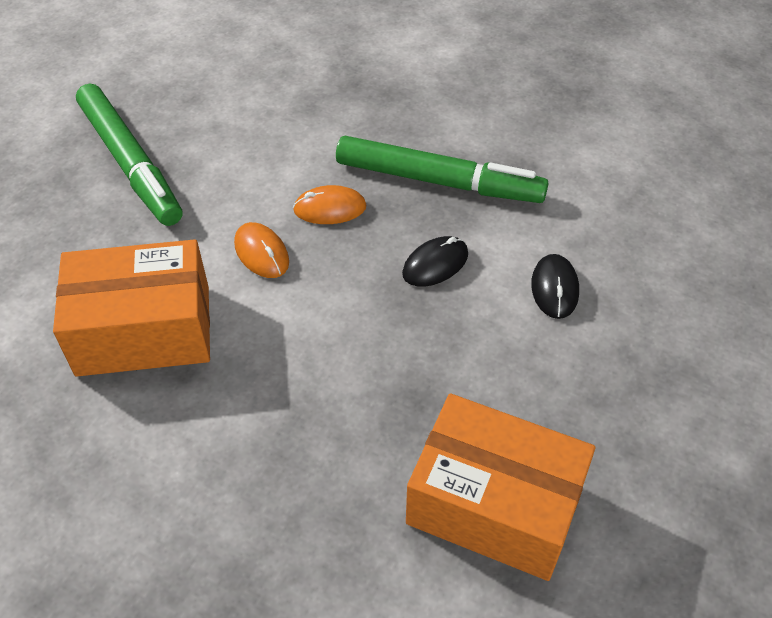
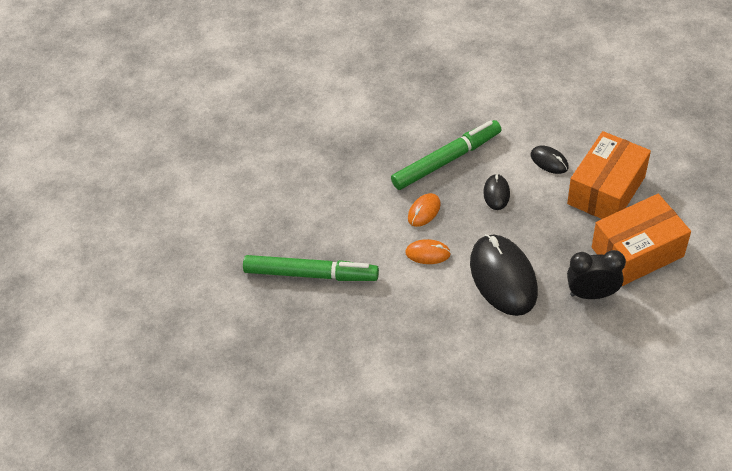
camera: 45 degrees left, 0 degrees up
orange box [53,239,210,377] -> orange box moved to [567,131,651,219]
none -> black mouse [470,234,538,316]
none -> black clock [567,250,626,299]

